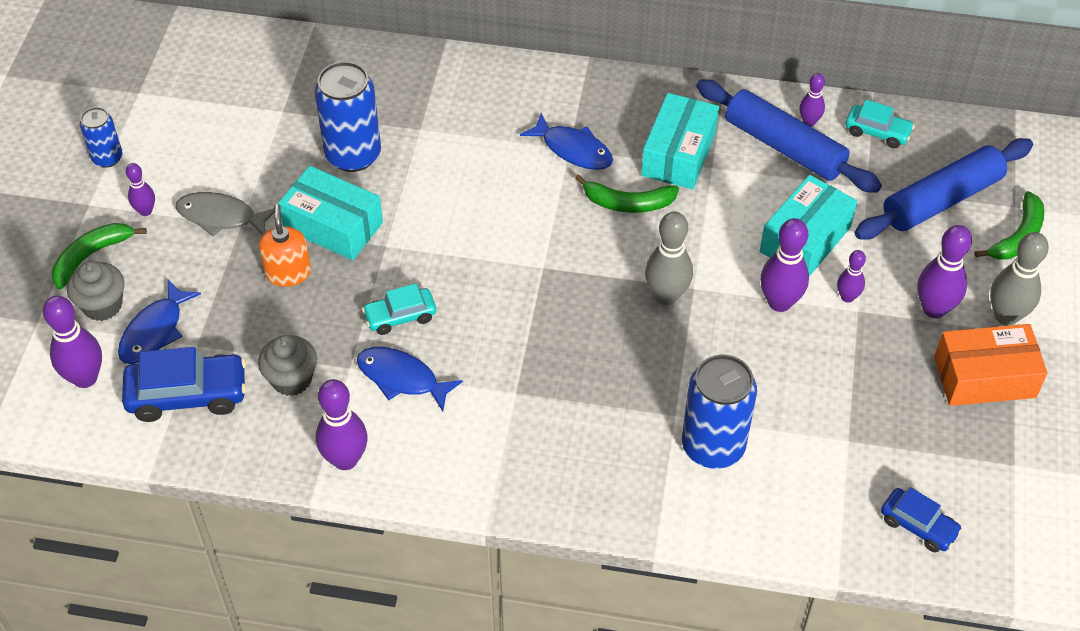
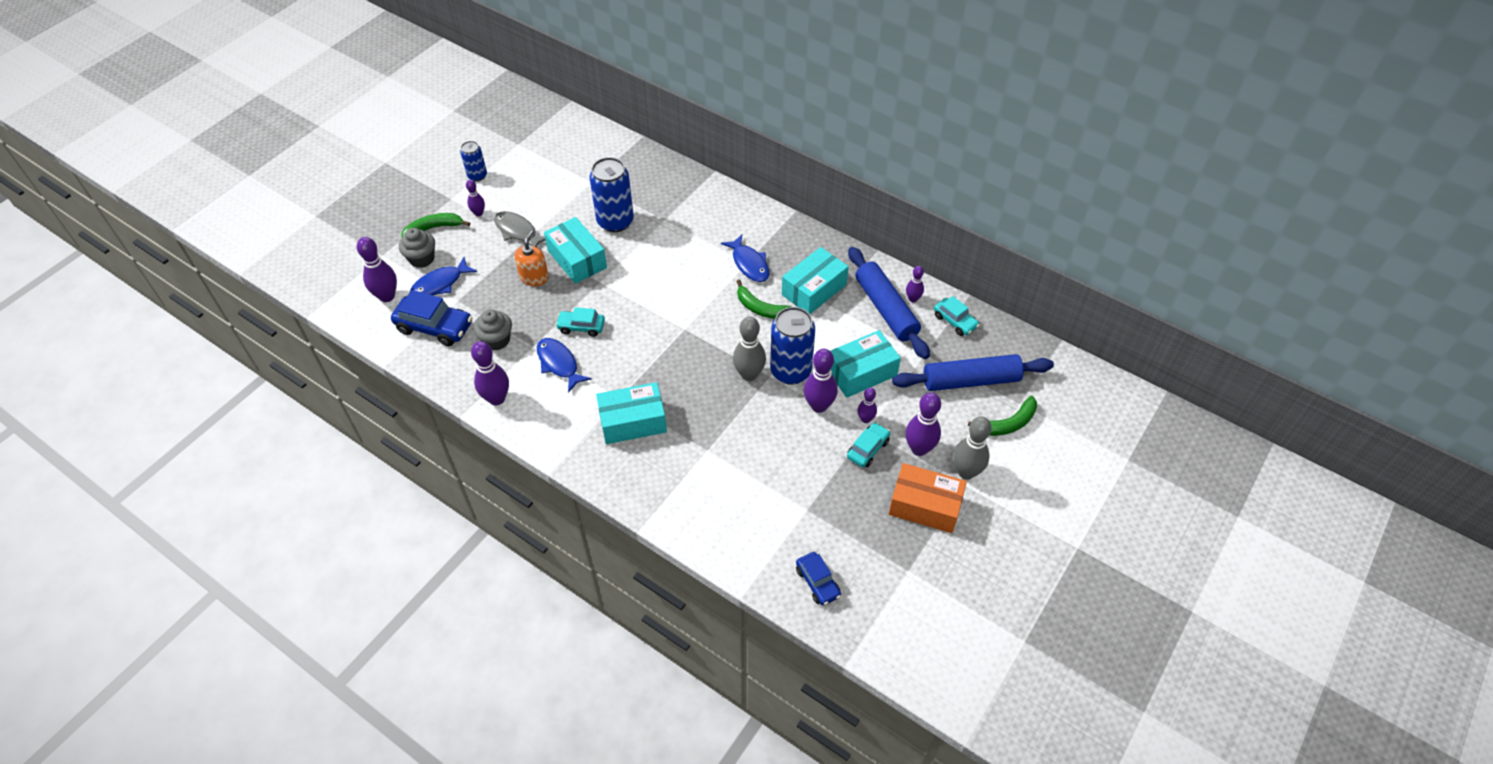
camera: 25 degrees right, 0 degrees up
blue can [682,355,757,469] -> blue can moved to [770,307,815,385]
none -> turquoise box [596,382,667,444]
none -> turquoise car [847,422,890,467]

